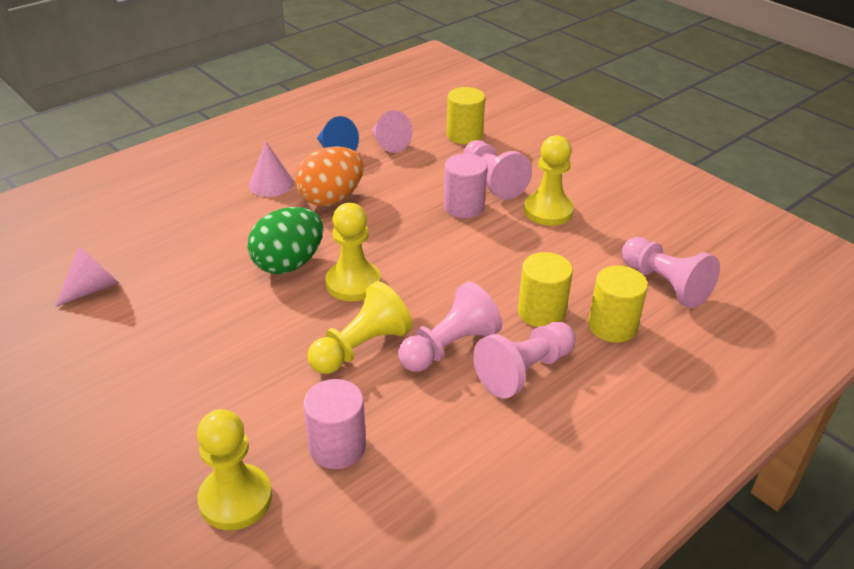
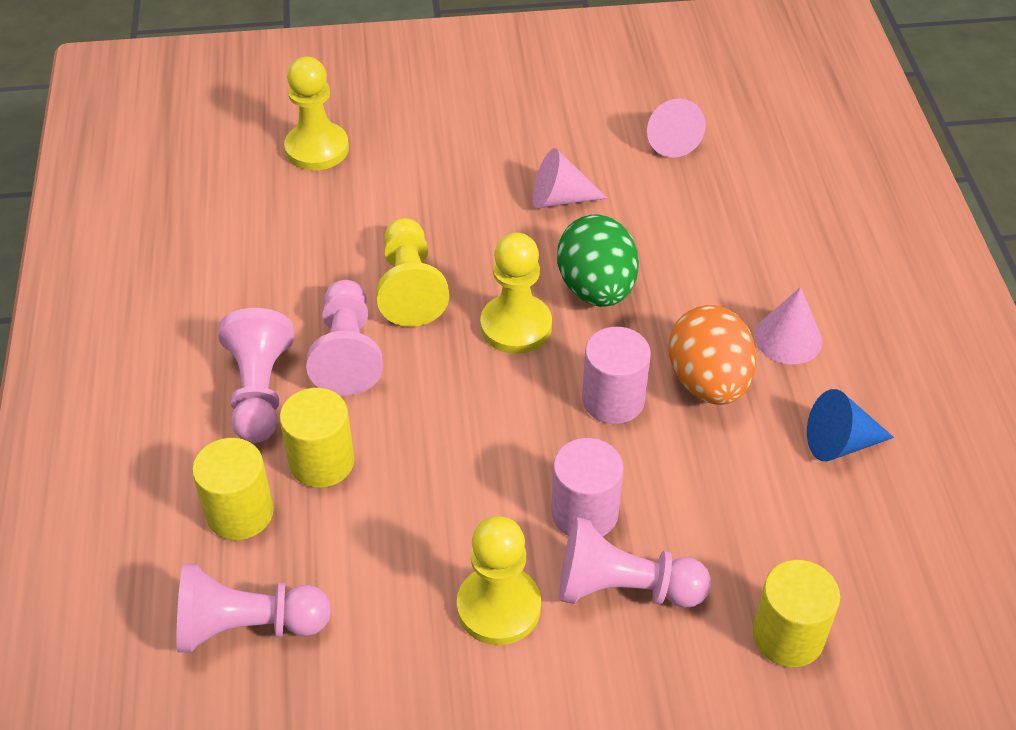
camera: 125 degrees right, 10 degrees up
pink cylinder [303,379,366,469] -> pink cylinder moved to [582,327,651,424]
pink cone [372,110,412,153] -> pink cone moved to [533,148,607,209]

